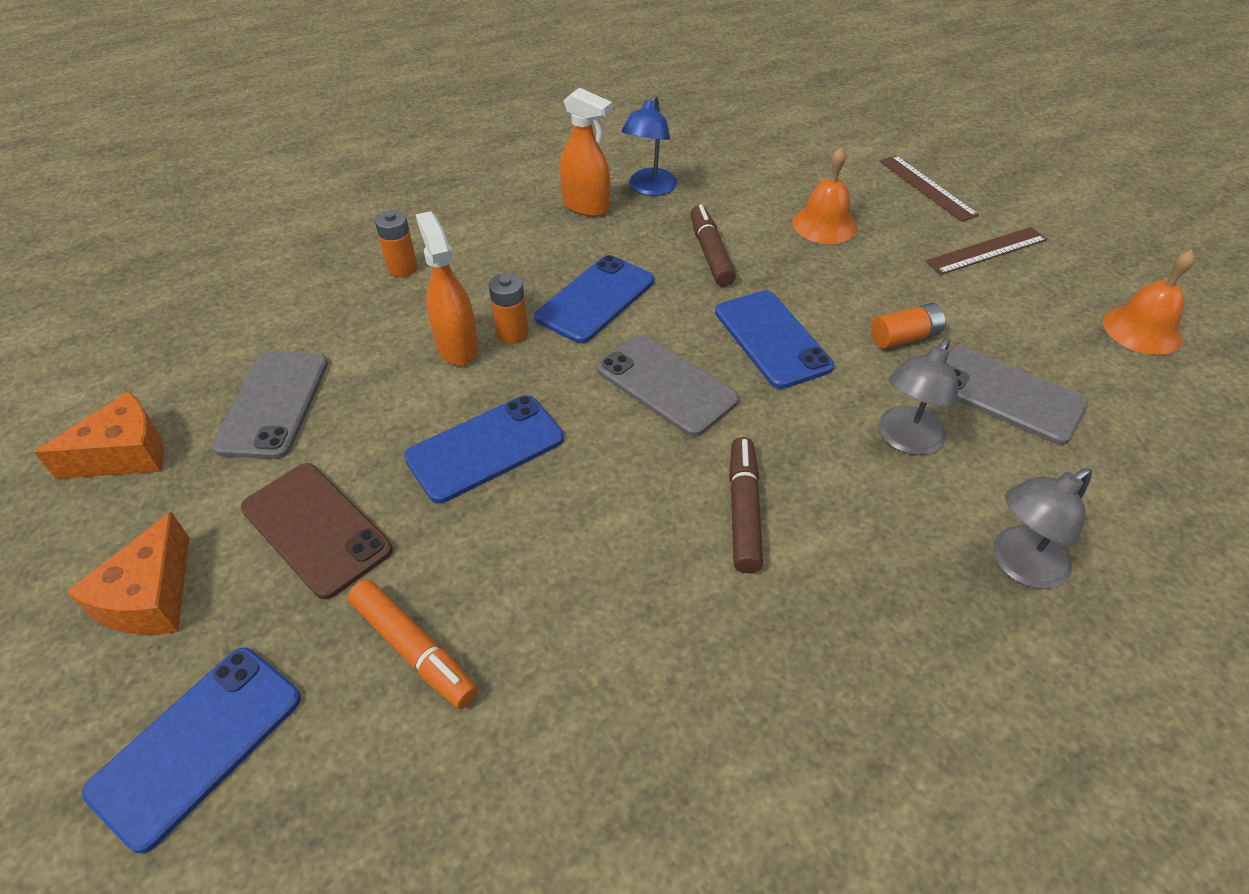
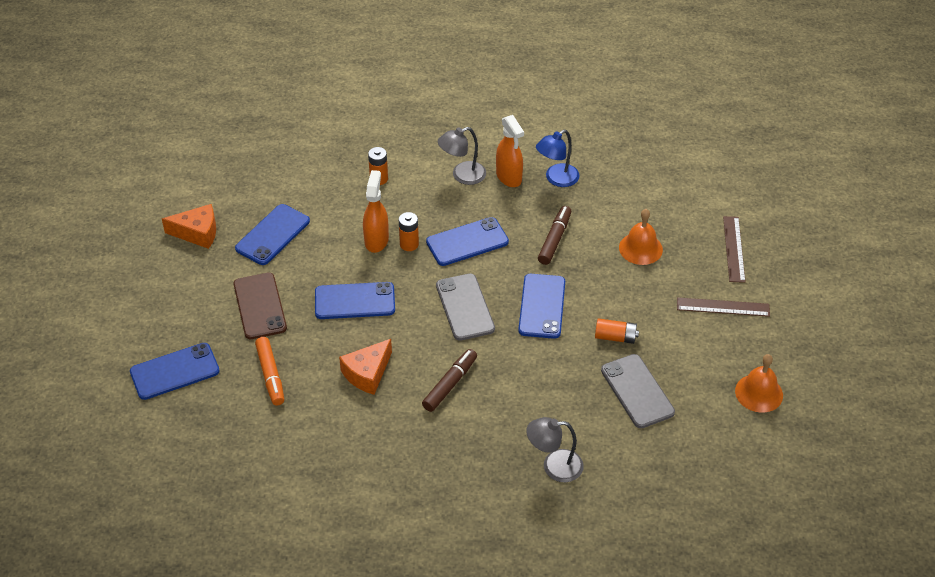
camera: 30 degrees right, 0 degrees up
orange cheese [66,512,189,635] -> orange cheese moved to [339,339,392,395]
grey phone [212,351,328,459] -> blue phone [235,204,310,265]
grey lamp [879,338,958,455] -> grey lamp moved to [438,127,486,185]

